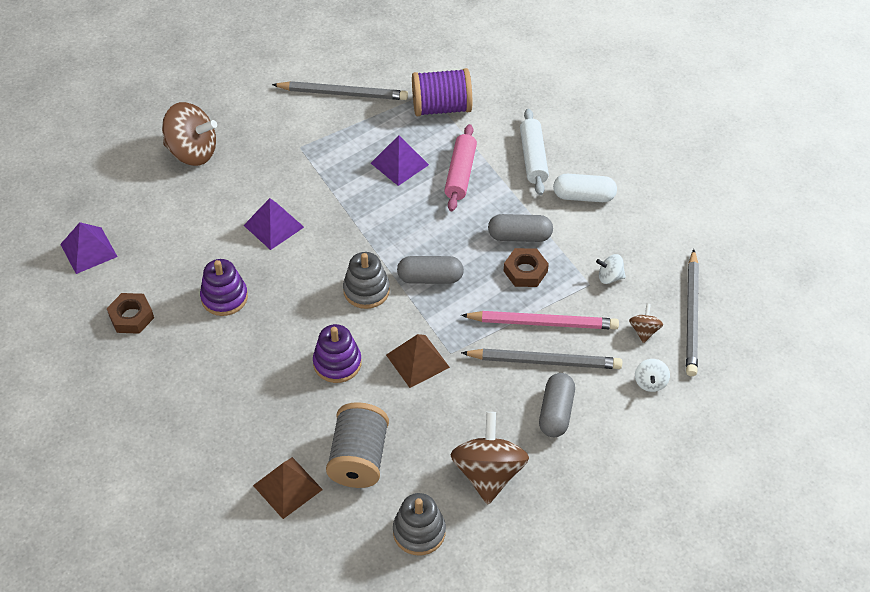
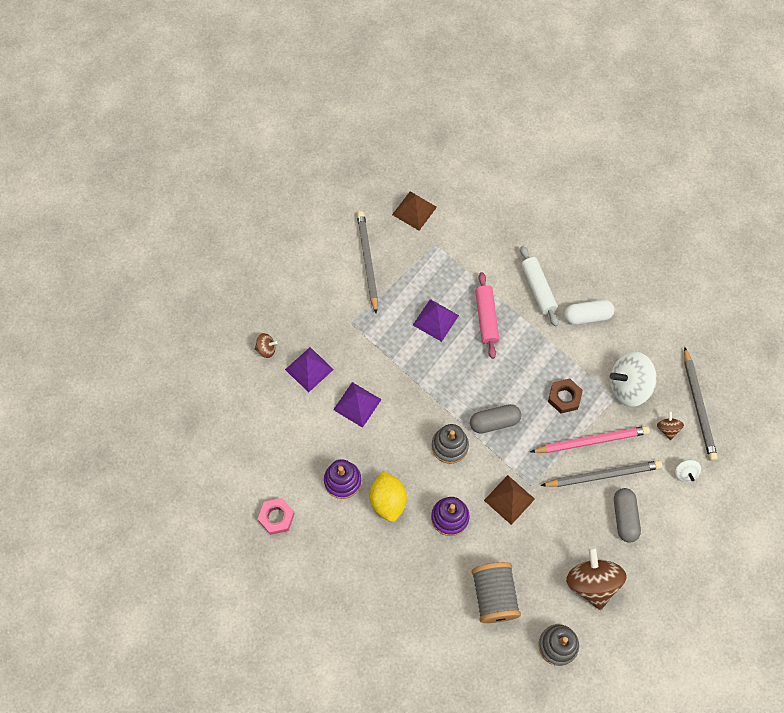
camera: 15 degrees left, 15 degrees up
purple pyramid [60,222,118,274] -> purple pyramid moved to [285,347,334,393]
brown nut [107,293,154,334] -> pink nut [258,498,295,535]
brown spinning top [162,102,217,166] -> brown spinning top [255,333,277,358], size x0.47
brown pyramid [253,457,323,519] -> brown pyramid moved to [392,192,437,231]
grey pencil [272,81,408,100] -> grey pencil turned 90 degrees counterclockwise [357,211,378,314]
purple spool [412,68,472,116] -> none
grey capsule [488,214,553,242] -> none
white spinning top [596,254,626,284] -> white spinning top [610,351,657,407], size x2.13
none -> yellow lemon [370,470,407,522]

